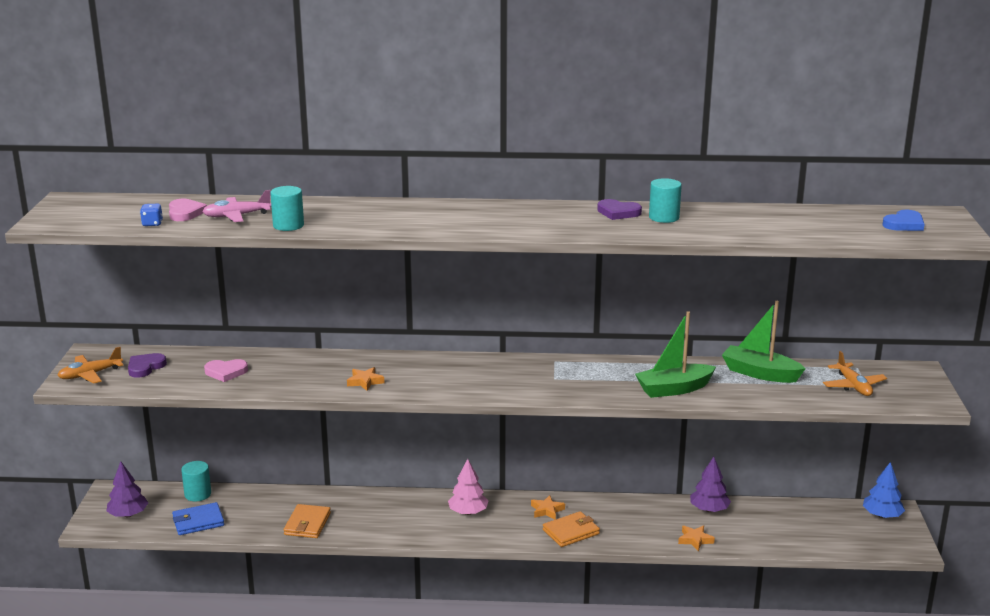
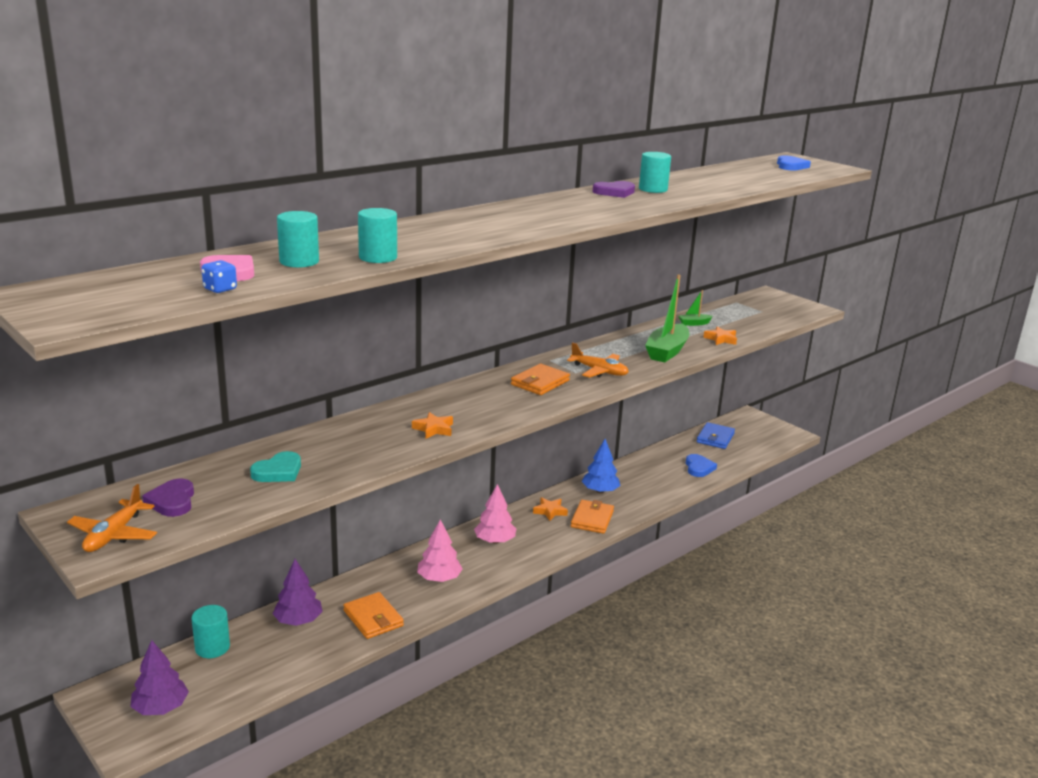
camera: 45 degrees left, 0 degrees up
blue wallet [172,502,224,535] -> blue wallet moved to [697,422,735,449]
pink plane [202,190,271,222] -> turquoise cylinder [277,211,319,267]
pink heart [204,359,248,382] -> turquoise heart [250,451,301,482]
orange star [678,525,715,551] -> orange star moved to [703,327,737,345]
purple tree [690,457,731,512] -> purple tree moved to [273,559,323,626]
green boat [722,301,806,383] -> green boat [678,290,713,326], size x0.49
orange plane [823,351,887,396] -> orange plane moved to [567,342,629,378]
blue tree [863,462,905,518] -> blue tree moved to [582,439,620,493]
none -> pink tree [417,519,463,582]
none -> orange wallet [511,364,570,395]
none -> blue heart [686,454,717,477]

